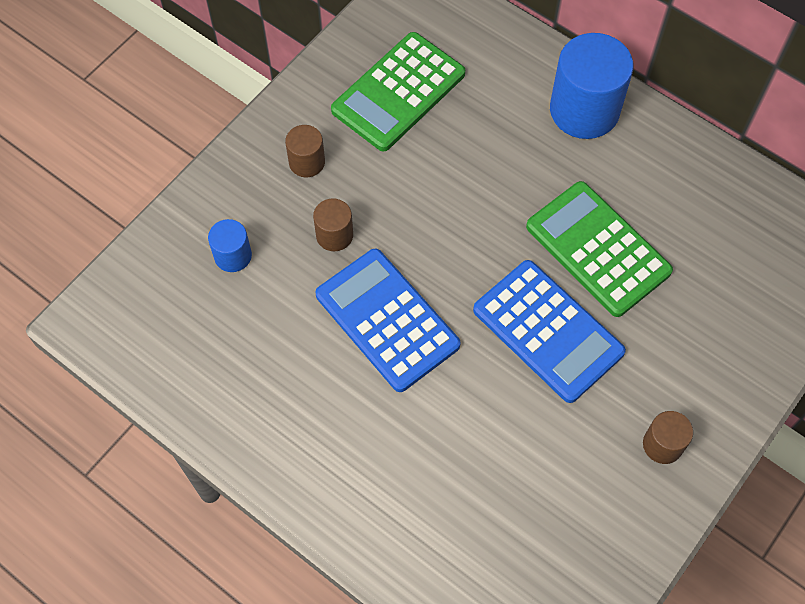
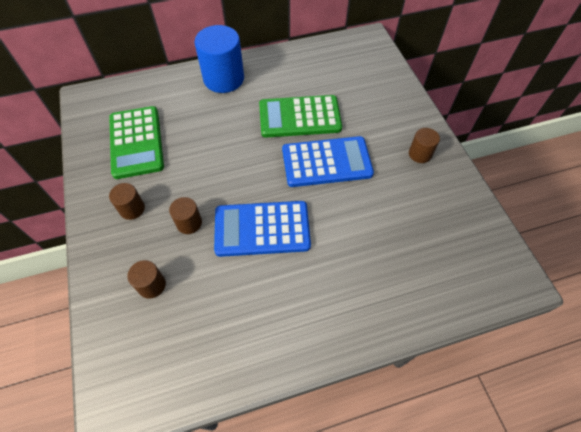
camera: 55 degrees left, 5 degrees down
blue cylinder [208,219,252,272] -> brown cylinder [127,260,166,299]

